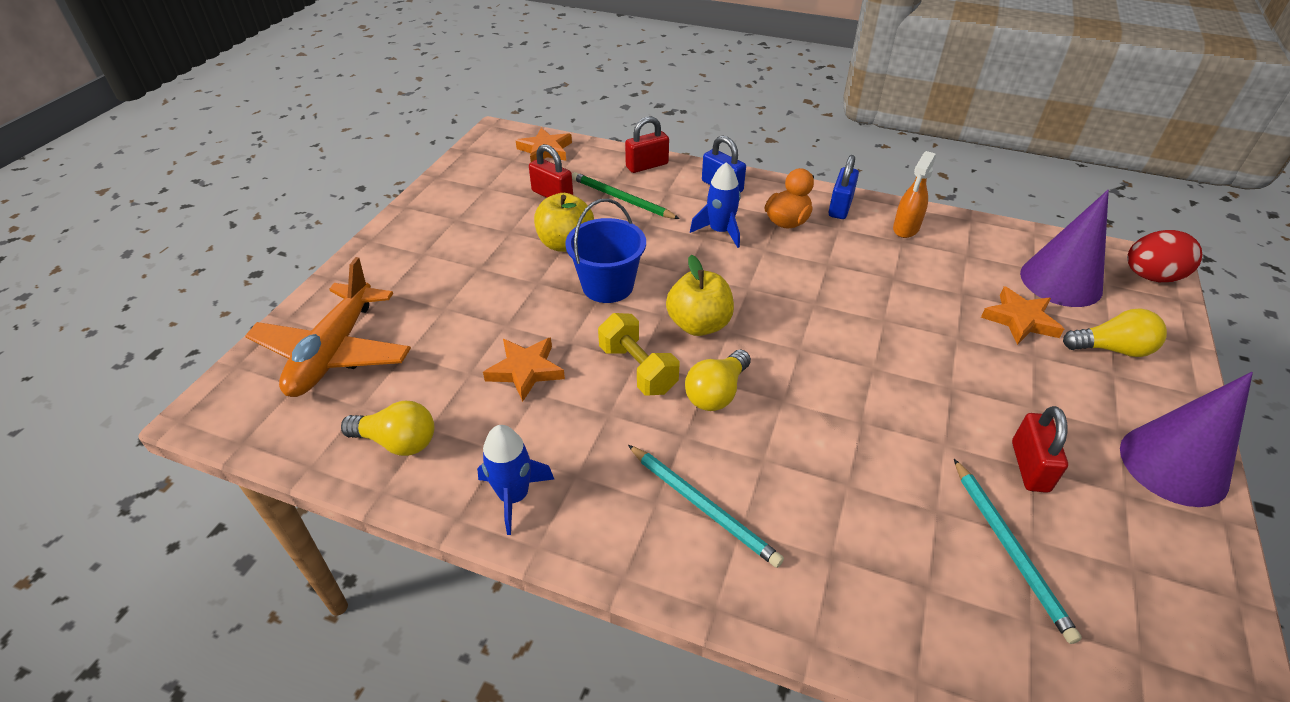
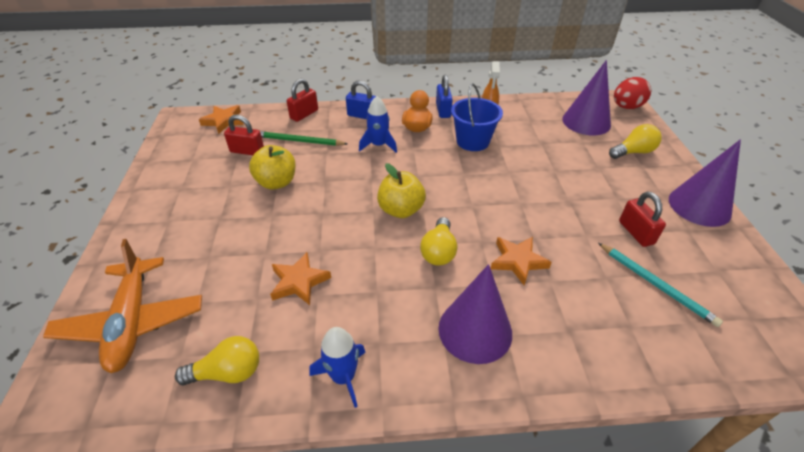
camera: 25 degrees left, 0 degrees up
blue bucket [565,199,646,303] -> blue bucket moved to [451,83,503,151]
yellow dumbbell [598,313,679,395] -> none
turquoise pencil [628,445,784,568] -> purple cone [438,264,512,364]
orange star [981,286,1064,345] -> orange star moved to [491,237,552,286]

